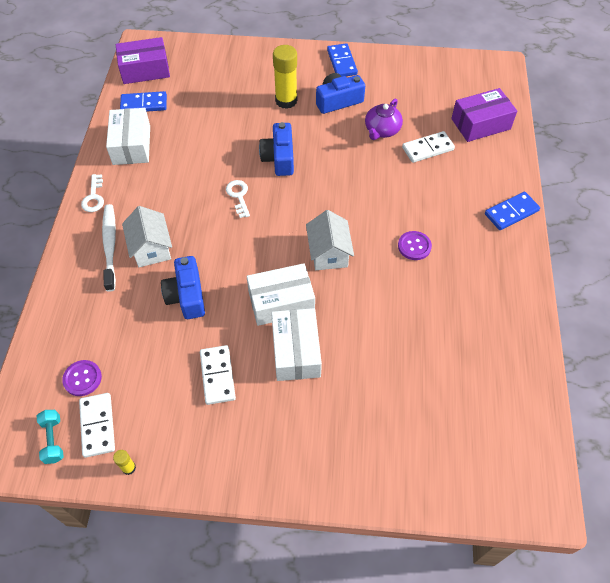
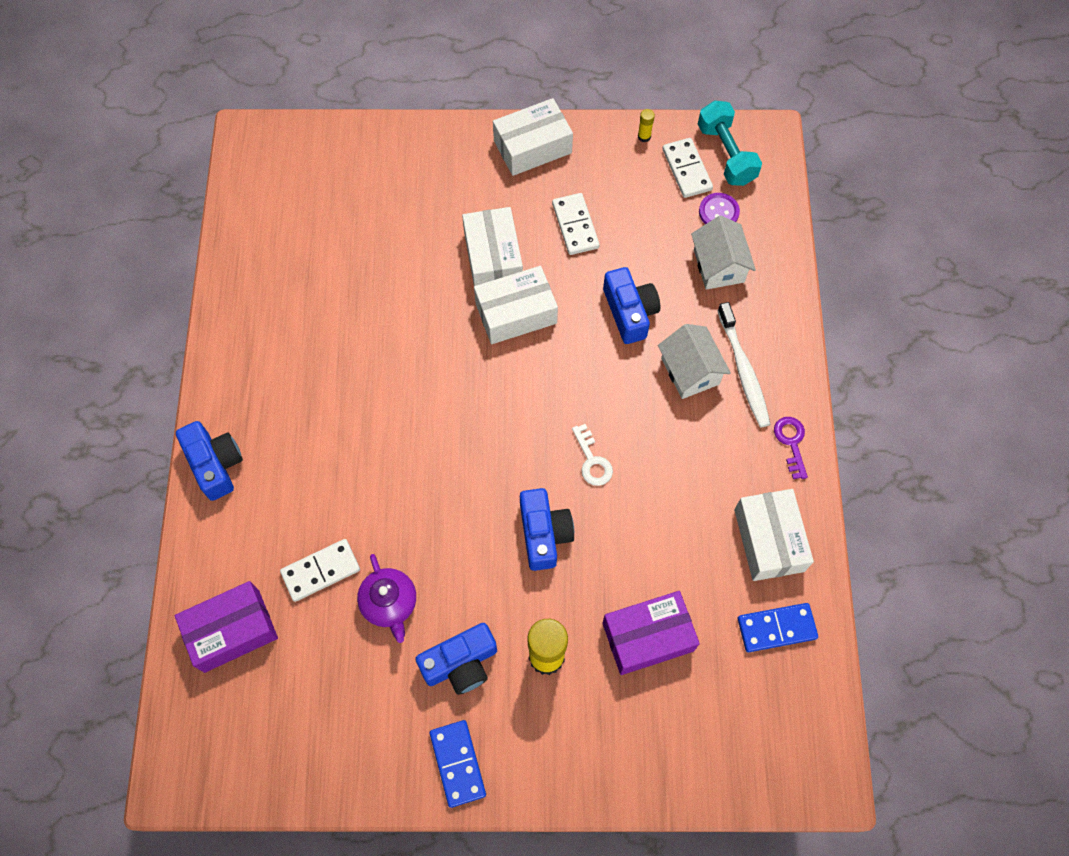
camera: 175 degrees right, 10 degrees up
turquoise dumbbell [37,410,63,464] -> turquoise dumbbell [698,101,762,186], size x1.67
white key [81,174,104,212] -> purple key [774,417,808,479]
purple box [116,37,170,84] -> purple box moved to [602,591,700,675]
white house [306,210,354,270] -> white house moved to [691,216,756,290]
purple teapot [365,99,403,140] -> purple teapot turned 135 degrees clockwise [357,554,416,643]
purple button [398,231,432,260] -> none
blue domino [485,192,540,230] -> blue camera [176,421,243,501]
none -> white box [493,98,573,176]

